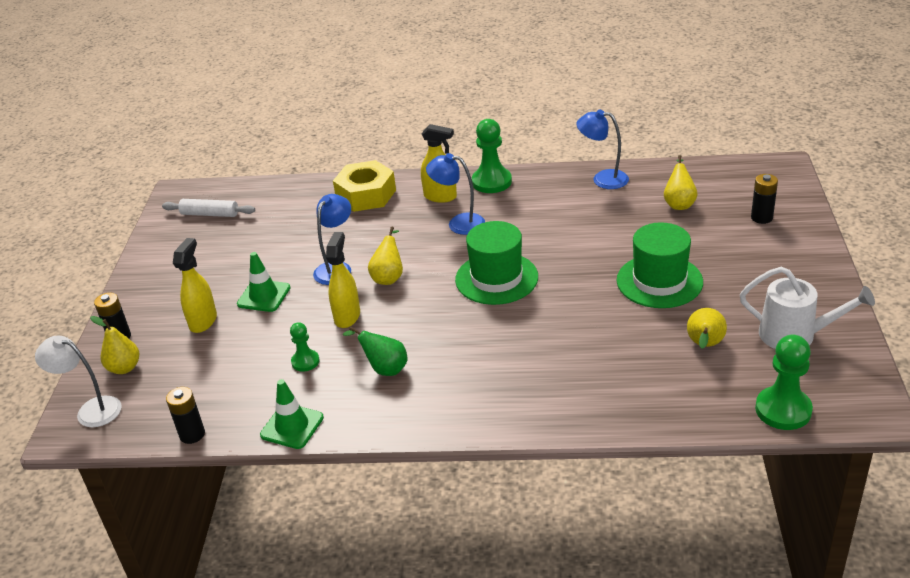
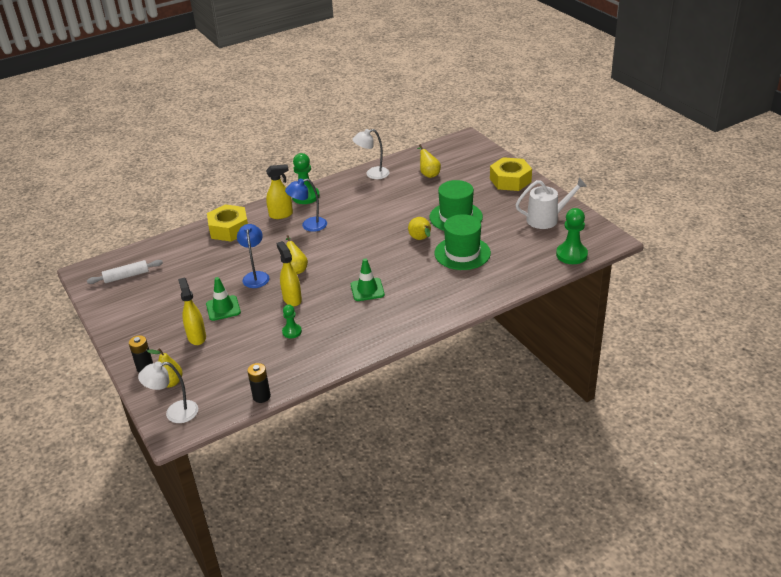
camera: 35 degrees left, 0 degrees up
green traffic cone [260,379,324,449] -> green traffic cone moved to [351,258,385,301]
green pear [343,327,408,376] -> none
green hat [455,221,538,305] -> green hat moved to [435,214,491,270]
blue lamp [576,110,629,189] -> white lamp [352,129,390,179]
yellow pear [687,308,727,349] -> yellow pear moved to [408,217,431,240]
black battery [751,174,778,224] -> none
none -> yellow nut [490,157,532,191]

